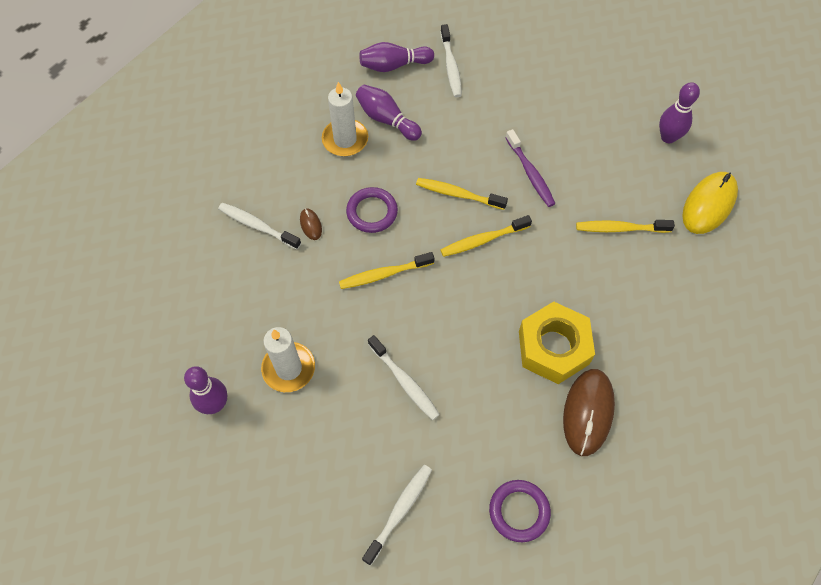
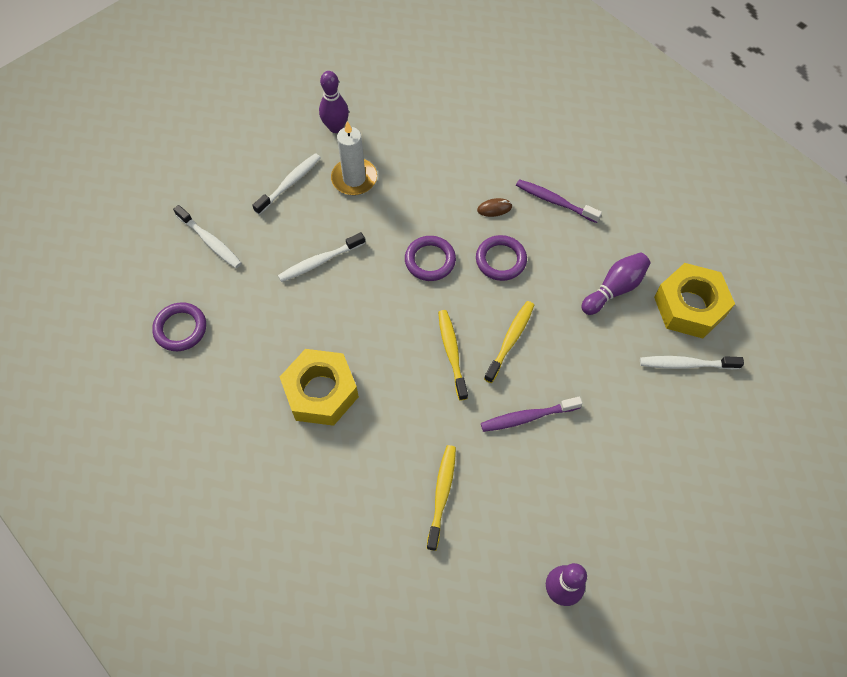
camera: 100 degrees right, 0 degrees up
white toothbrush [218,203,301,250] -> white toothbrush moved to [252,153,321,215]
white candle [322,82,368,156] -> none
yellow toothbrush [339,252,434,289] -> purple ring [405,236,456,281]
purple bowling pin [359,42,434,72] -> yellow nut [654,263,735,338]
brown mouse [563,369,615,456] -> none
yellow mouse [682,172,738,234] -> none
none -> purple toothbrush [516,179,602,223]

